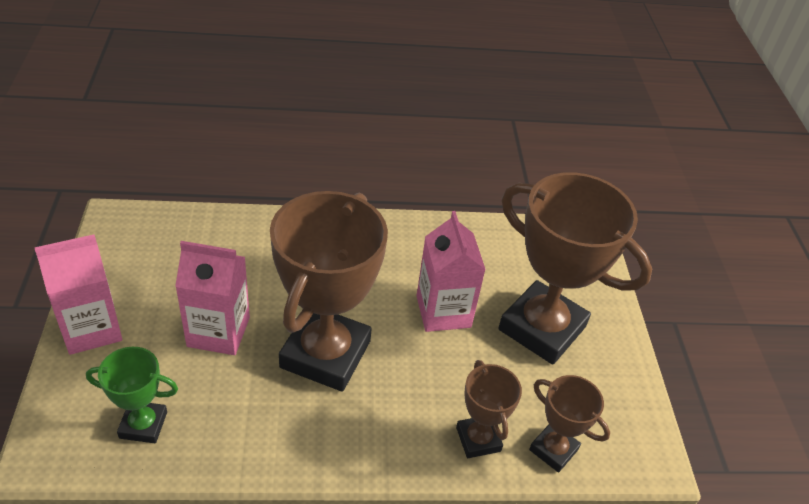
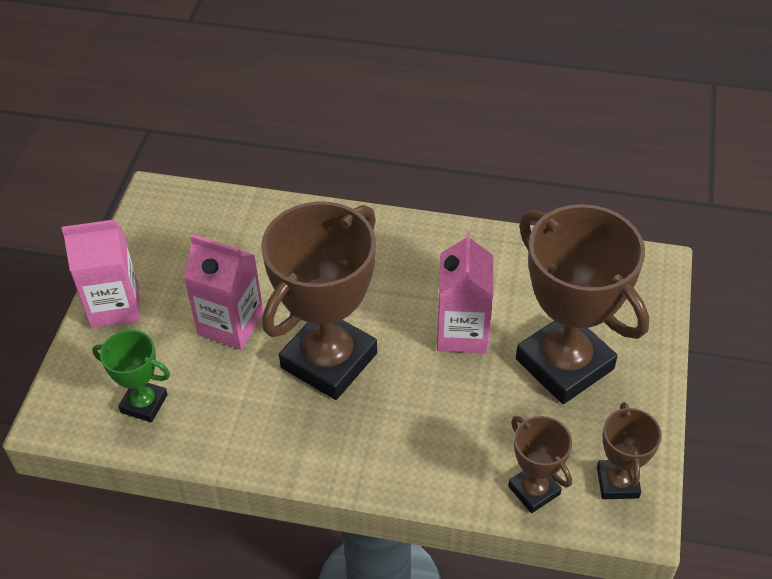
camera: 20 degrees right, 5 degrees up
brown trophy [456,360,522,458] -> brown trophy moved to [597,402,662,499]

